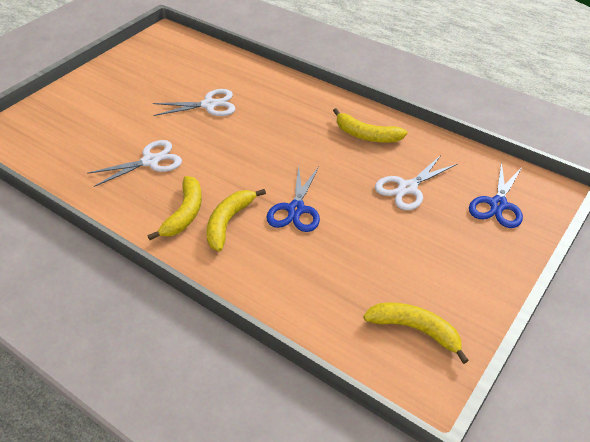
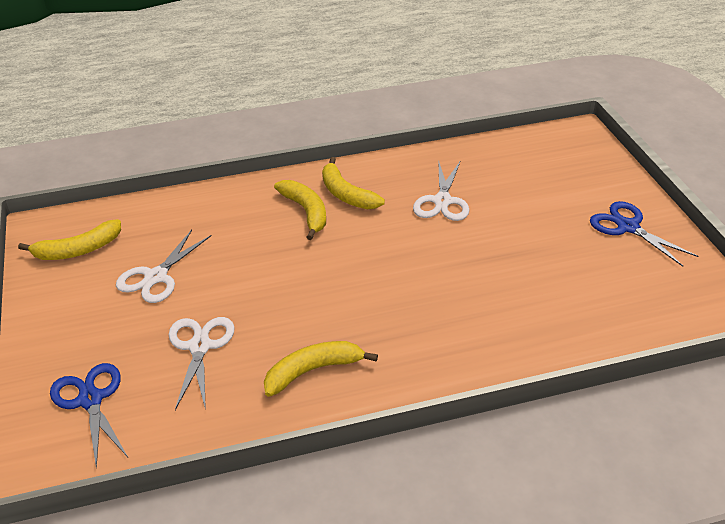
camera: 130 degrees right, 5 degrees down
white scissors [153,89,235,116] -> white scissors moved to [116,230,212,303]
blue scissors [266,164,320,232] -> blue scissors moved to [590,201,698,267]

